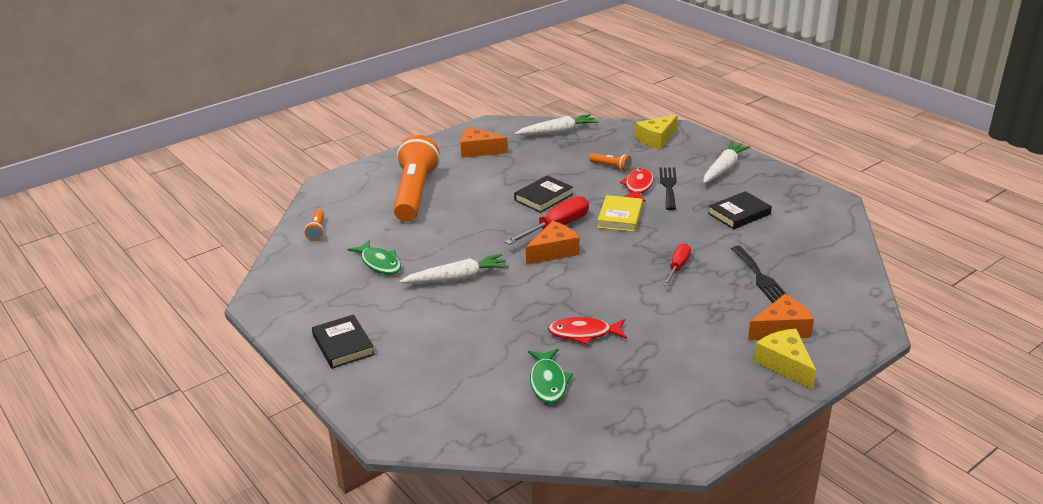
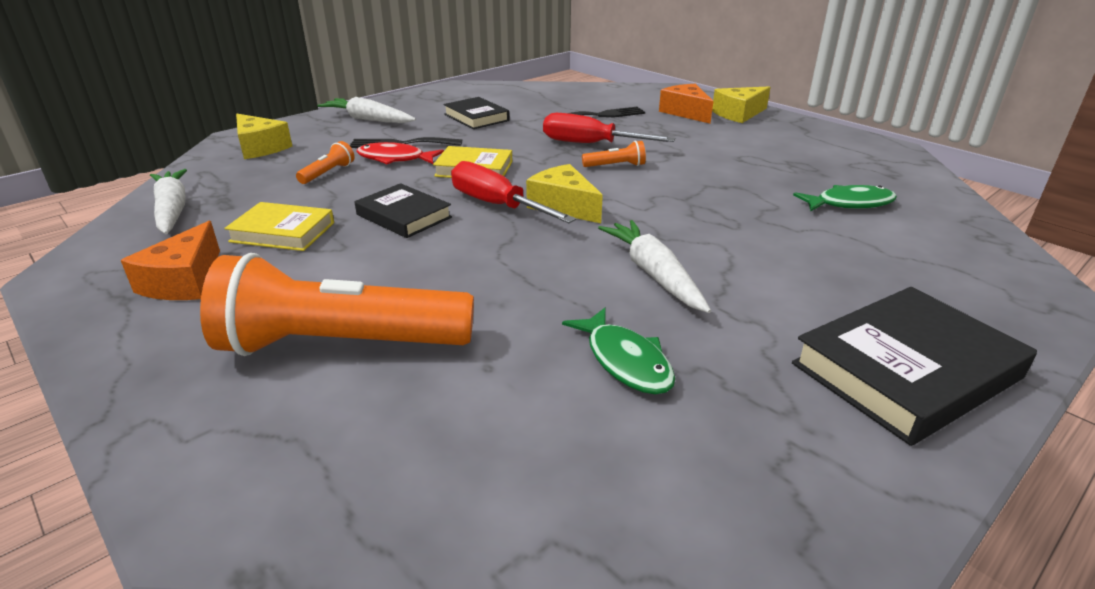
camera: 95 degrees left, 0 degrees up
orange flashlight [305,210,324,241] -> orange flashlight moved to [582,141,646,167]
black book [312,314,375,369] -> black book [792,287,1037,446], size x1.61
green fish [347,240,401,274] -> green fish turned 105 degrees clockwise [562,308,676,394]
orange cheese [526,221,580,265] -> yellow cheese [526,164,603,223]
red fish [548,317,627,345] -> none
red screwdriver [663,243,691,286] -> red screwdriver [543,113,675,143], size x1.58
none -> yellow book [224,202,334,251]

